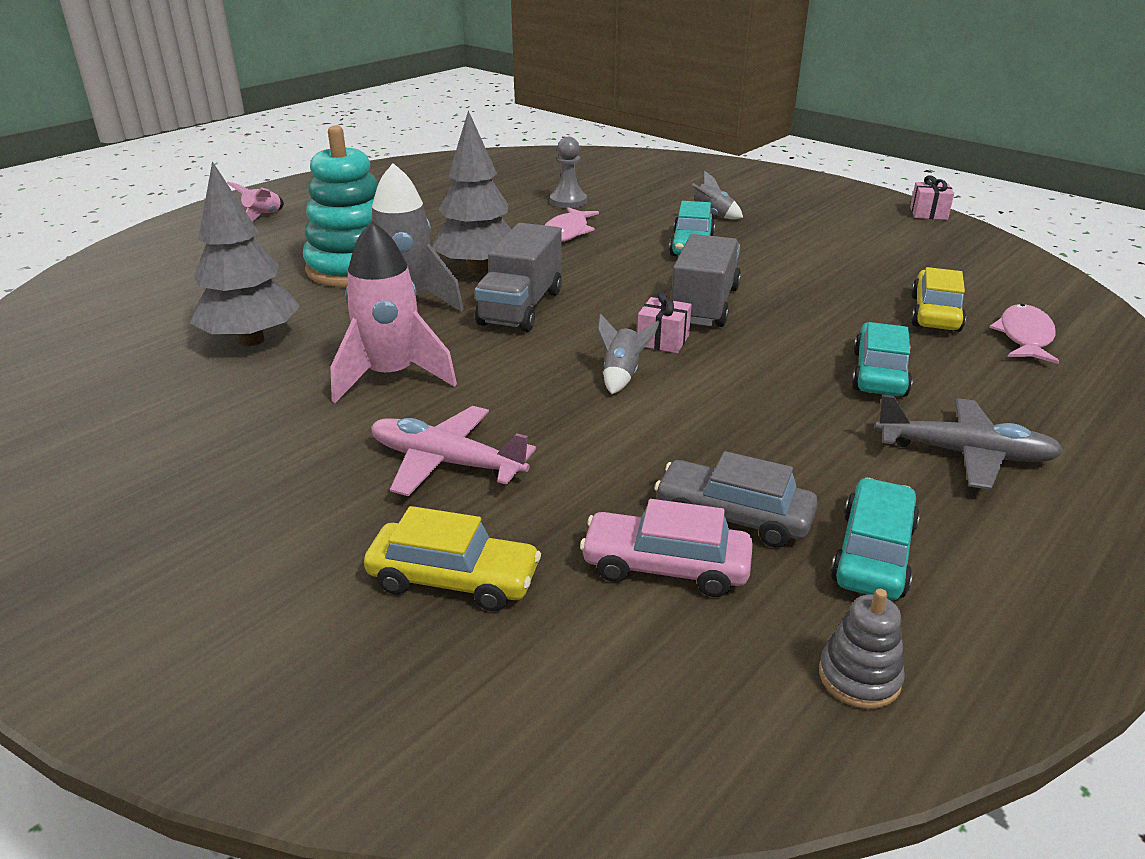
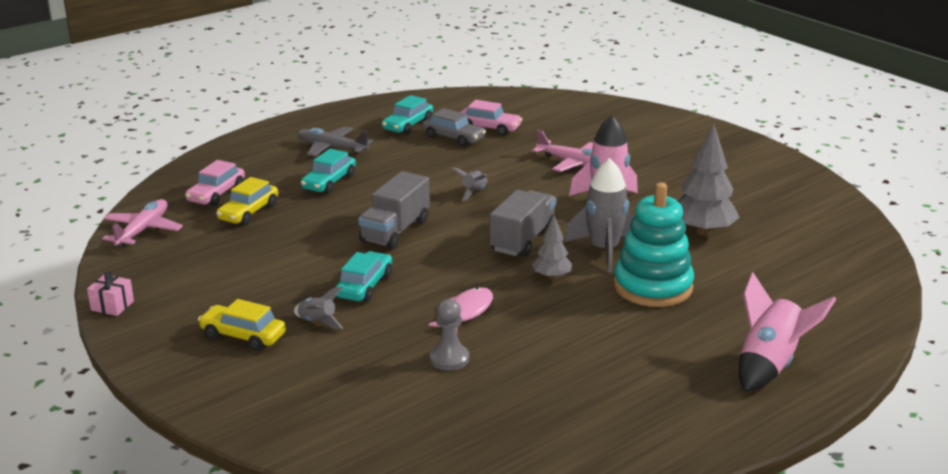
camera: 170 degrees left, 5 degrees down
pink rocket [227,181,284,222] -> pink rocket [739,272,837,392], size x1.97
yellow car [364,506,541,611] -> yellow car moved to [198,299,286,351]
grey tree [432,111,512,274] -> grey tree [532,215,572,280], size x0.56
pink gift [637,291,692,353] -> none
grey stacking toy [819,589,905,709] -> none
pink fish [989,304,1059,364] -> pink car [185,160,245,206]
none -> pink plane [102,199,183,246]

